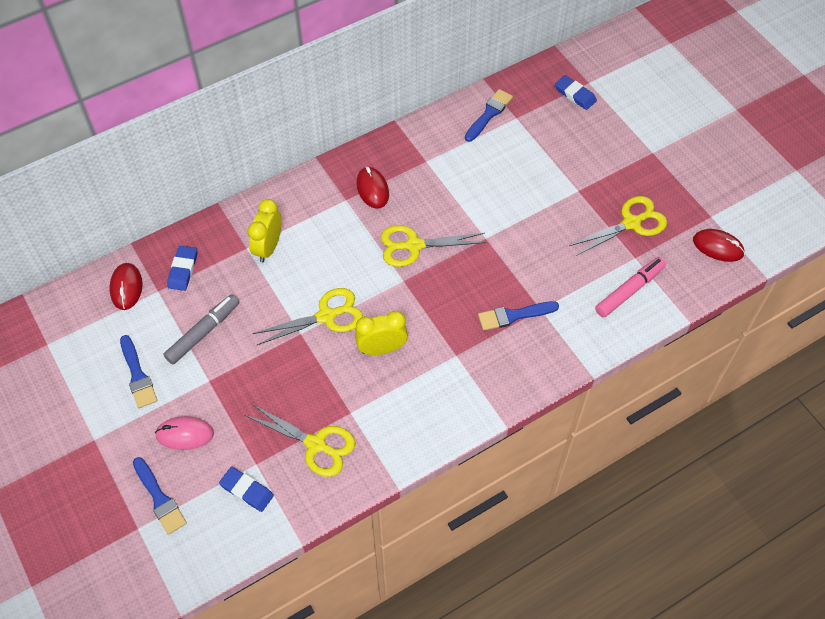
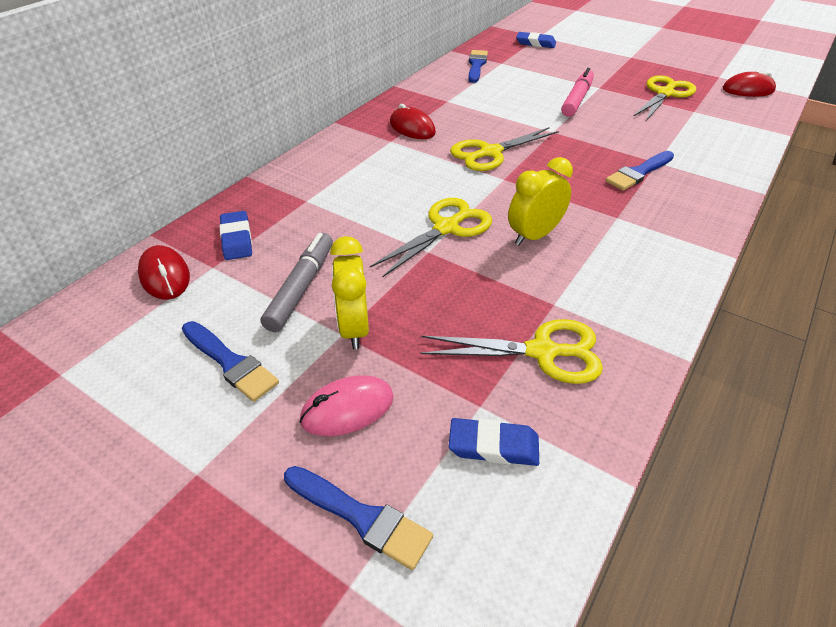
camera: 25 degrees left, 15 degrees down
yellow clock [248,199,282,262] -> yellow clock moved to [330,236,369,349]
pink marker [595,257,666,317] -> pink marker moved to [561,68,594,117]

